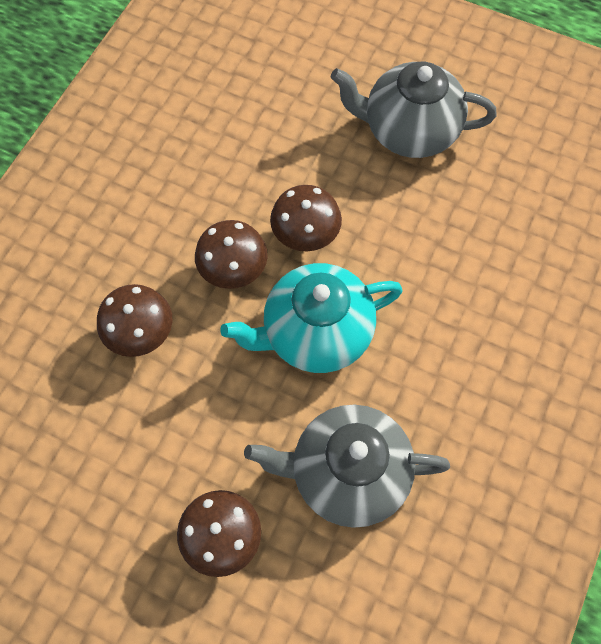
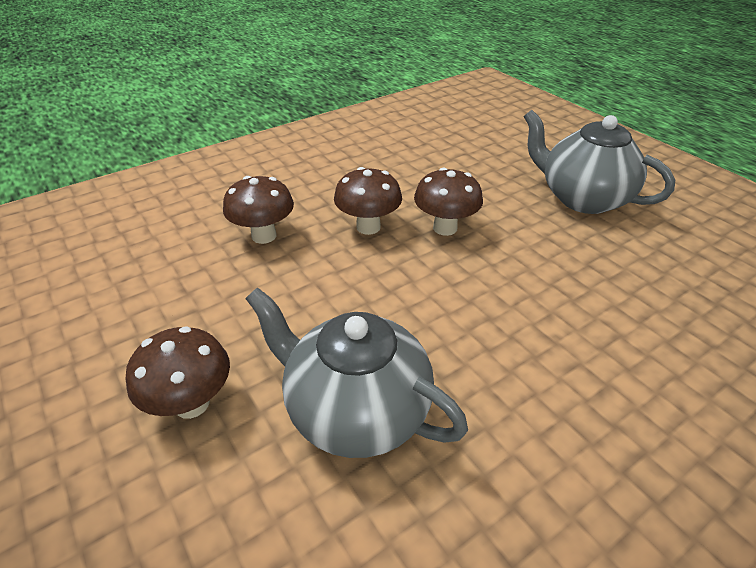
camera: 30 degrees right, 25 degrees down
turquoise teapot [220,263,403,373] -> none

